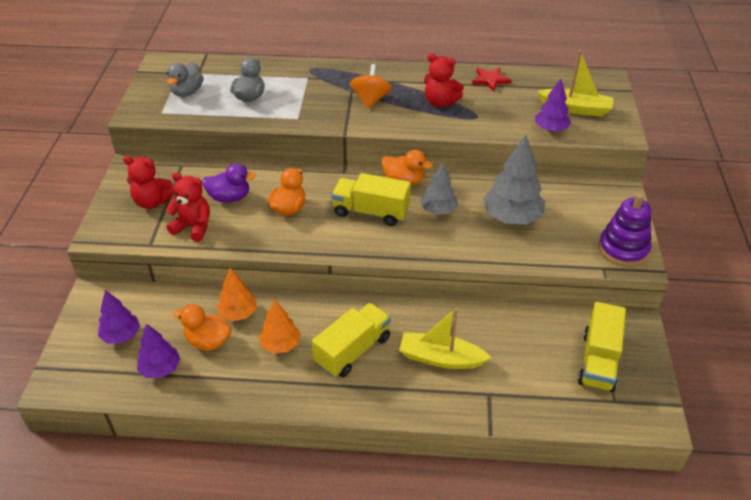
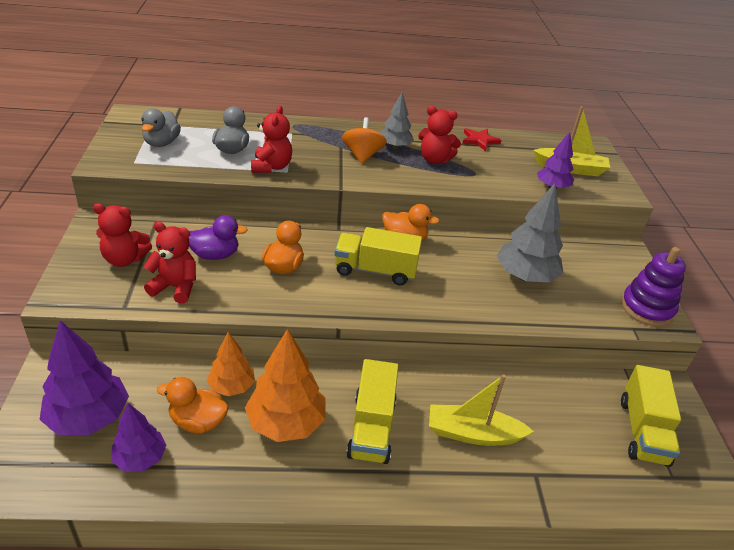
camera: 10 degrees left, 5 degrees down
purple tree [98,290,140,344] -> purple tree [39,320,129,435], size x1.63
orange tree [259,299,300,354] -> orange tree [245,329,326,442], size x1.63
yellow truck [312,303,391,377] -> yellow truck turned 150 degrees clockwise [346,359,398,464]
grey tree [420,161,458,215] -> grey tree moved to [380,93,414,149]
none -> red teddy bear [251,105,292,173]

